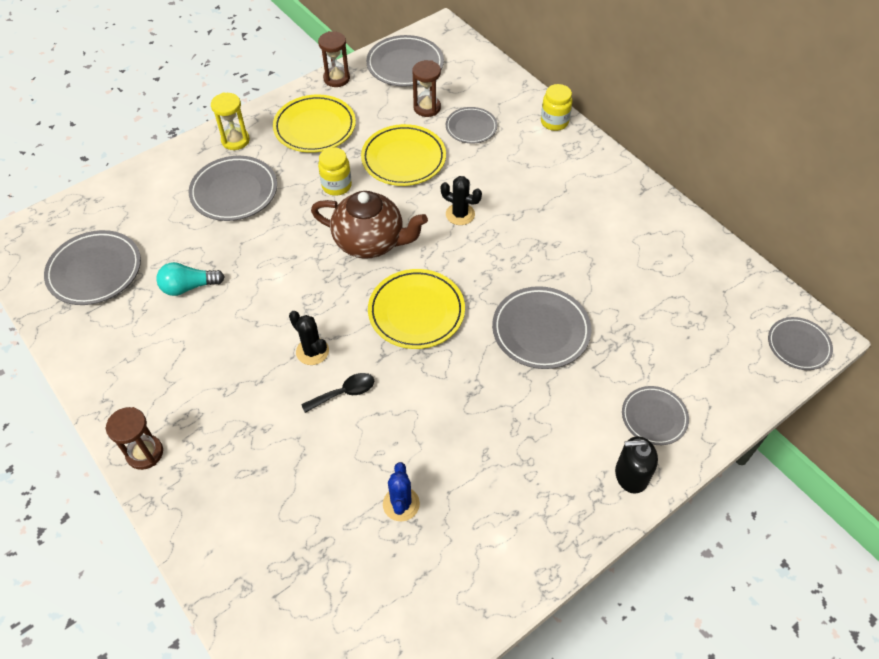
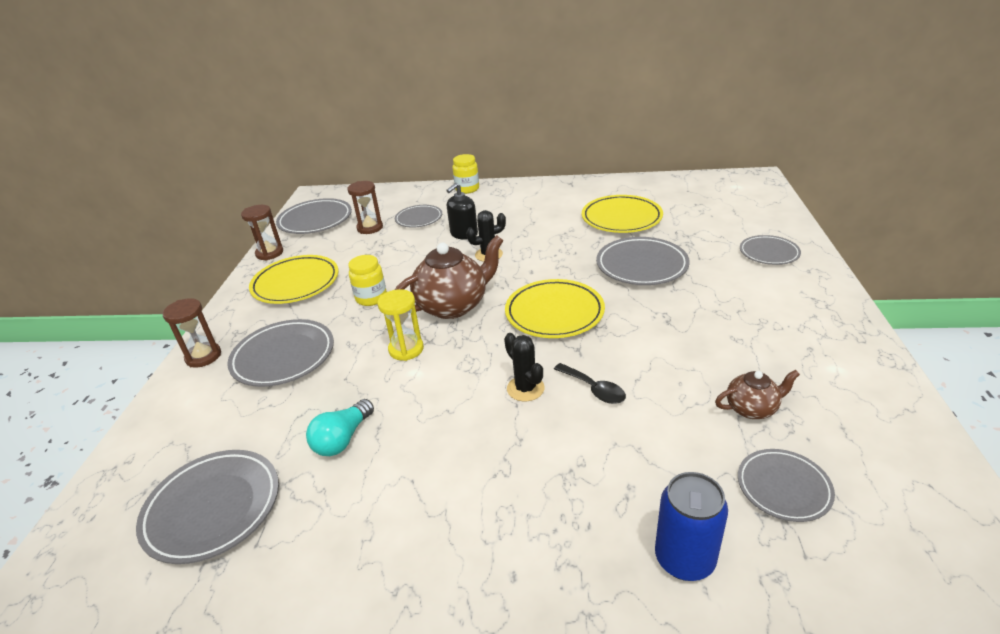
camera: 45 degrees left, 20 degrees down
brown hourglass [105,407,163,470] -> brown hourglass moved to [163,298,221,368]
yellow hourglass [211,93,250,150] -> yellow hourglass moved to [377,289,424,361]
black cactus [289,311,329,365] -> black cactus turned 60 degrees clockwise [504,333,545,401]
black spoon [301,373,374,413] -> black spoon turned 120 degrees clockwise [554,363,626,404]
yellow plate [361,124,446,186] -> yellow plate moved to [582,195,663,233]
blue cactus [383,462,420,521] -> brown teapot [715,370,800,419]
black soap dispenser [615,436,658,494] -> black soap dispenser moved to [446,183,478,240]
grey plate [768,317,833,370] -> grey plate moved to [738,449,835,522]
none -> blue can [655,472,728,581]

